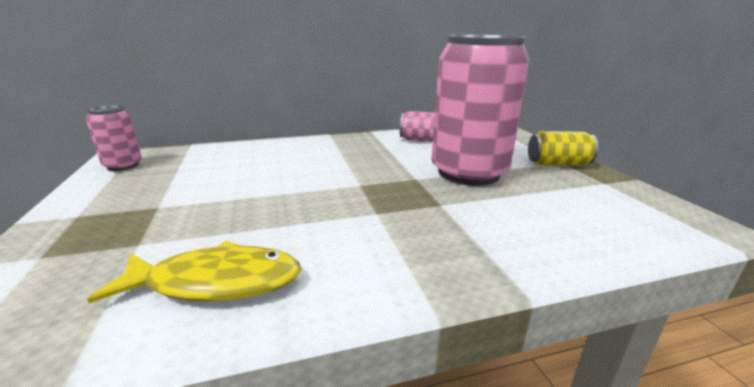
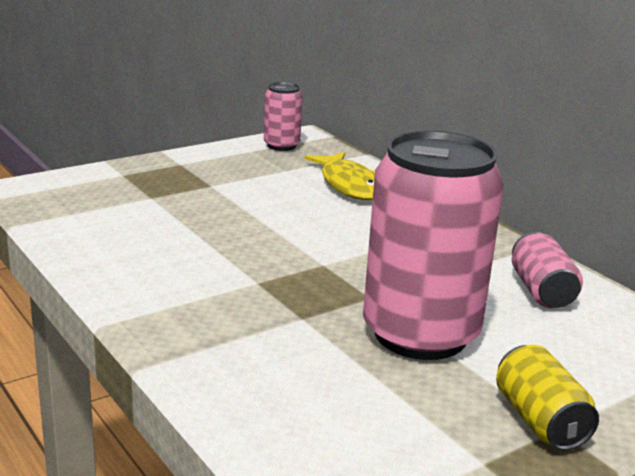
camera: 70 degrees right, 0 degrees up
yellow fish [87,241,301,303] -> yellow fish moved to [305,152,375,200]

